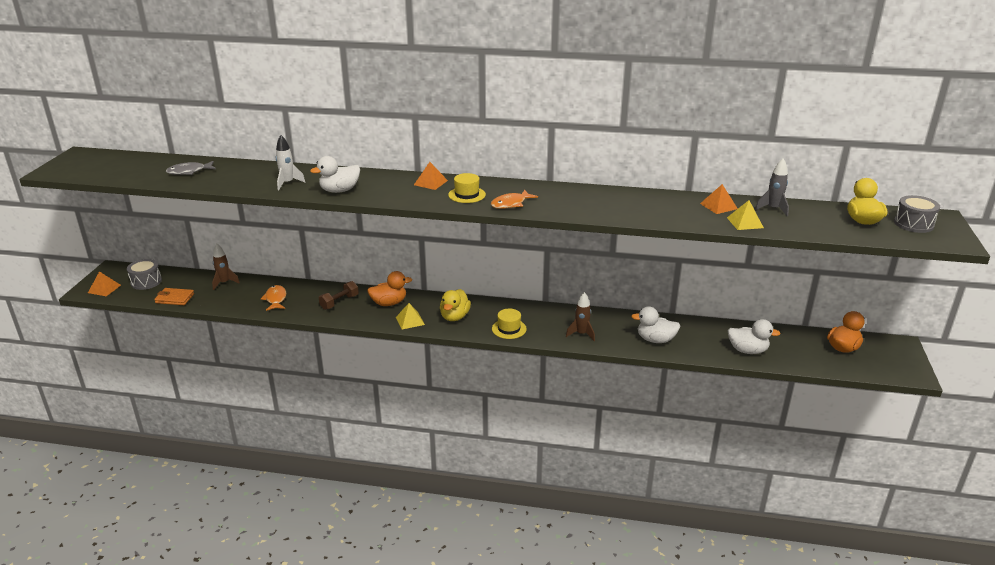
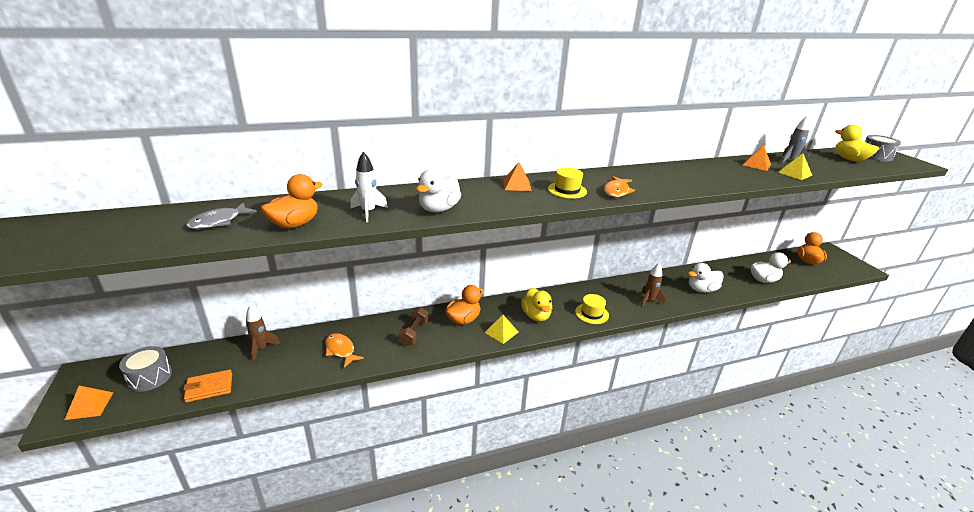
camera: 30 degrees left, 0 degrees up
none -> orange duck [261,174,323,229]

